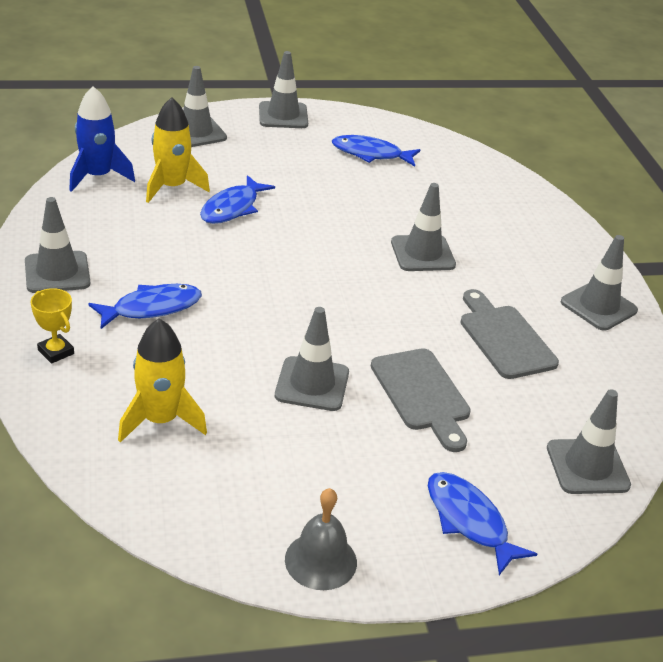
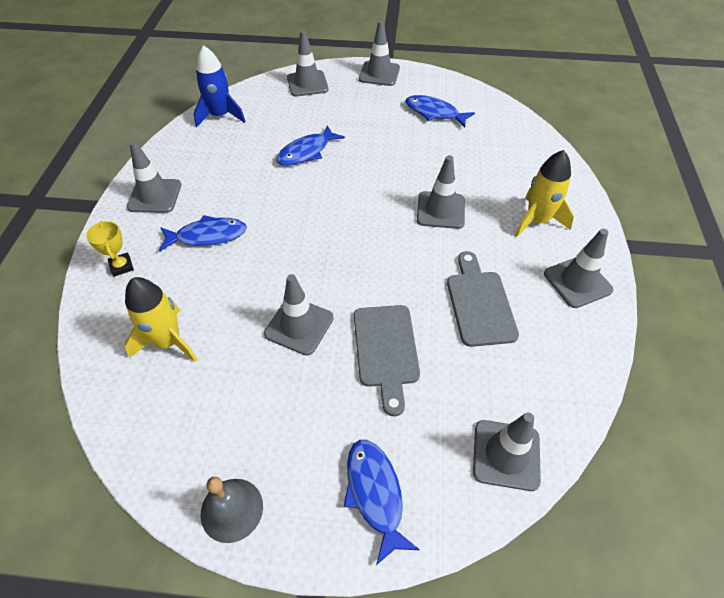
camera: 20 degrees right, 15 degrees up
yellow rocket [146,97,210,203] -> yellow rocket moved to [515,150,574,237]

